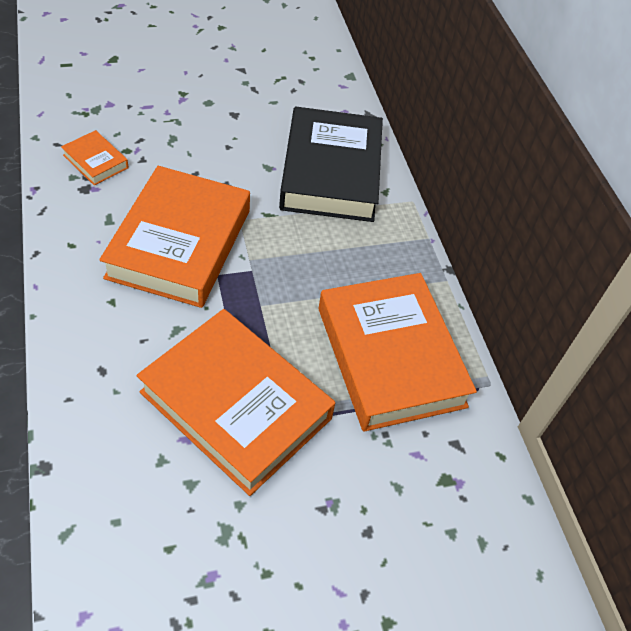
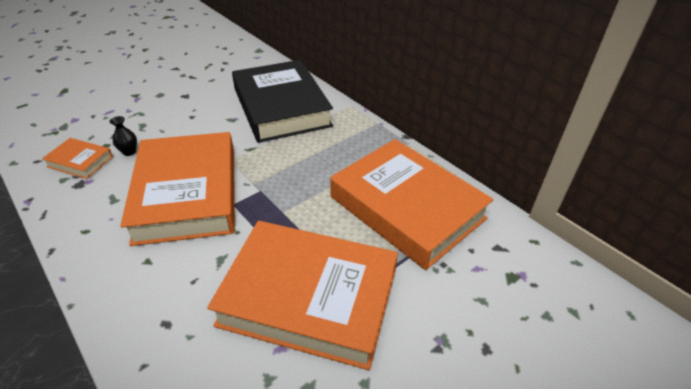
camera: 20 degrees left, 10 degrees down
none -> black vase [109,116,137,156]

